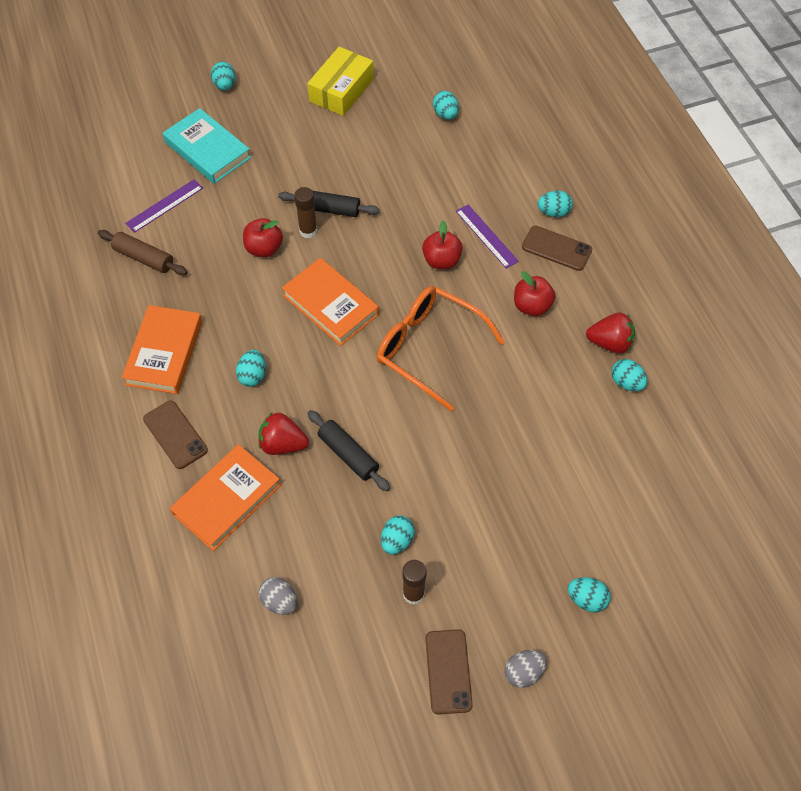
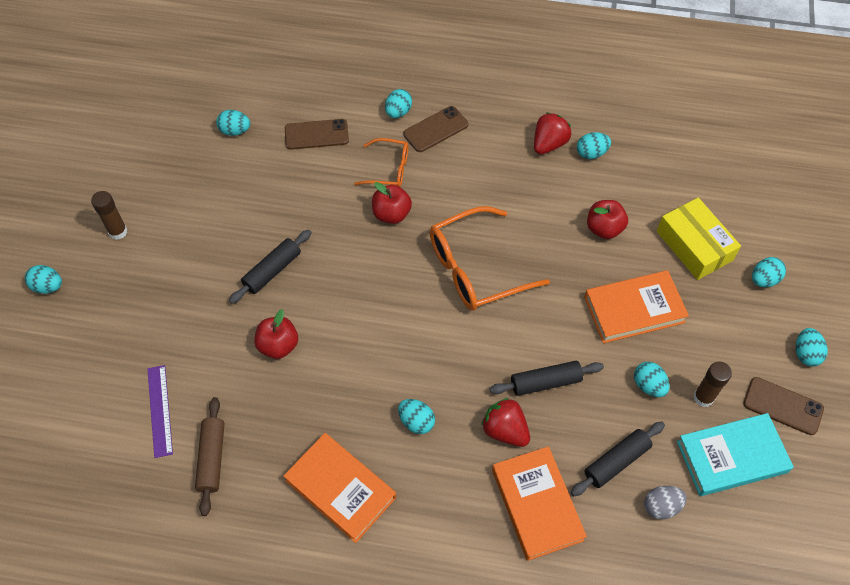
camera: 60 degrees left, 0 degrees up
brown rolling pin [98,230,187,275] -> brown rolling pin turned 60 degrees counterclockwise [195,397,224,516]
brown phone [143,401,208,469] -> brown phone moved to [285,119,349,150]
turquoise book [163,108,251,184] -> turquoise book moved to [677,413,794,496]
red strawberry [258,413,309,455] -> red strawberry turned 90 degrees clockwise [481,398,530,447]
orange book [282,258,379,346] -> orange book moved to [584,270,689,343]
brown glue stick [294,187,318,238] -> brown glue stick moved to [91,191,127,240]
yellow box [307,47,374,116] -> yellow box moved to [657,198,741,280]
purple ruler [456,204,519,269] -> orange glasses [354,138,409,187]
grey egg [504,650,547,688] -> turquoise egg [796,328,828,366]
red apple [514,271,555,316] -> red apple moved to [587,200,628,239]
none -> black rolling pin [571,422,665,496]

